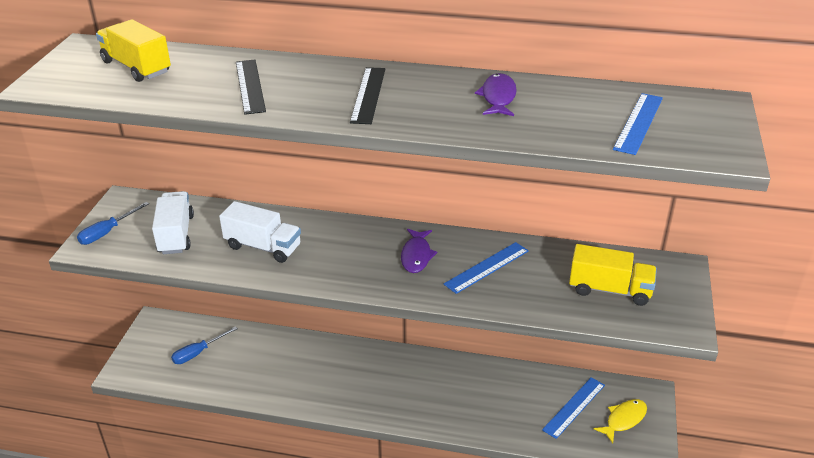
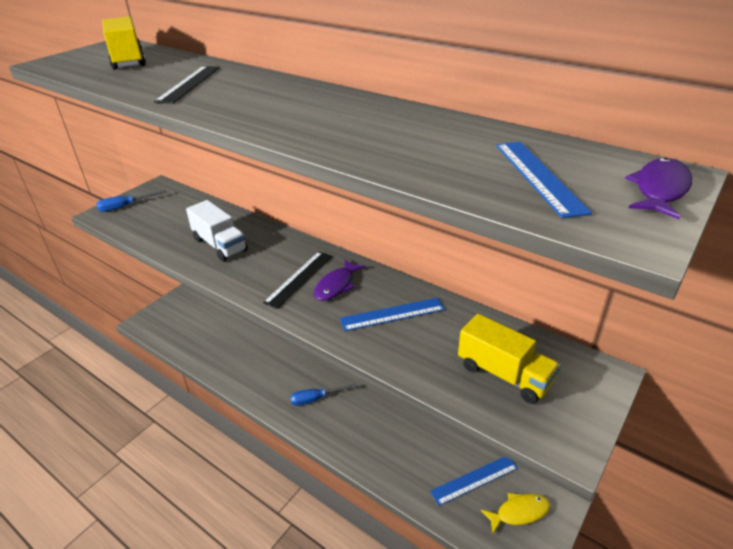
camera: 25 degrees right, 0 degrees up
white truck [152,191,194,254] -> none
blue screwdriver [171,326,238,364] -> blue screwdriver moved to [290,383,358,406]
black ruler [350,67,385,124] -> black ruler moved to [263,251,332,309]
purple fish [475,73,517,116] -> purple fish moved to [625,158,692,219]
blue ruler [613,93,663,155] -> blue ruler turned 60 degrees counterclockwise [496,142,592,218]

